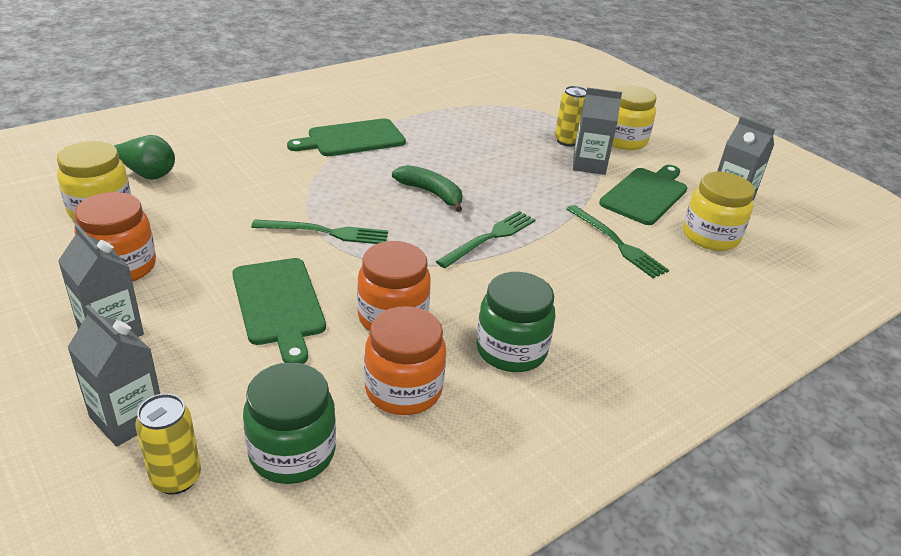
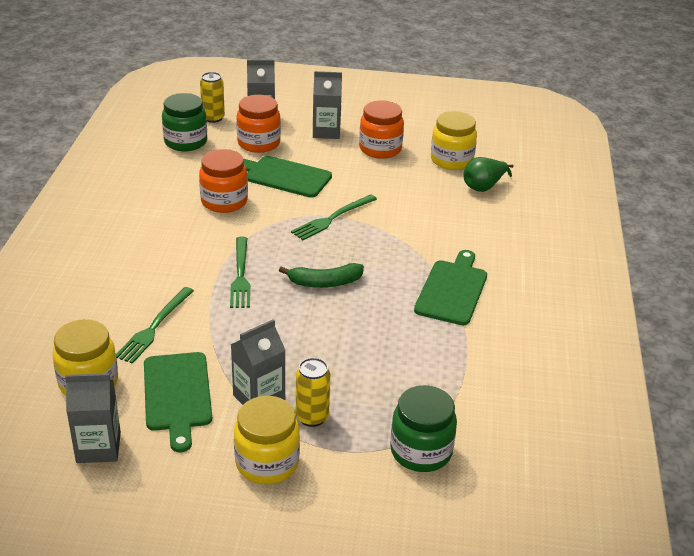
camera: 135 degrees right, 0 degrees up
orange jar [364,306,446,415] -> orange jar moved to [236,95,281,153]
green jar [476,272,555,372] -> green jar moved to [390,385,457,472]
green fork [566,205,669,278] -> green fork turned 75 degrees counterclockwise [116,287,194,364]

